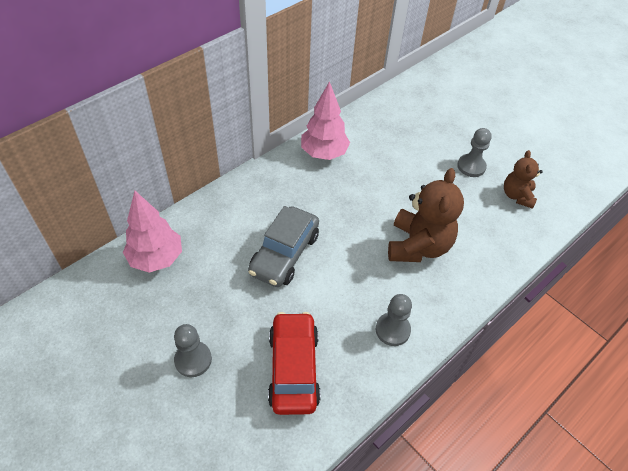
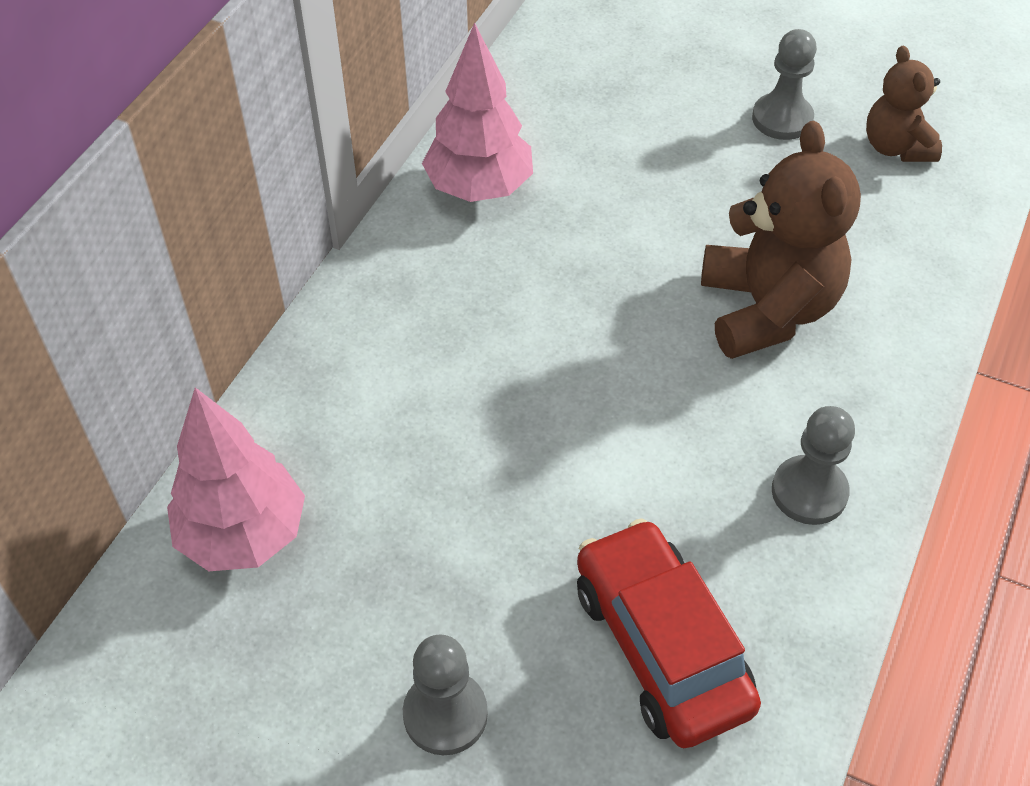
camera: 20 degrees left, 0 degrees up
grey car [248,206,319,287] -> none

